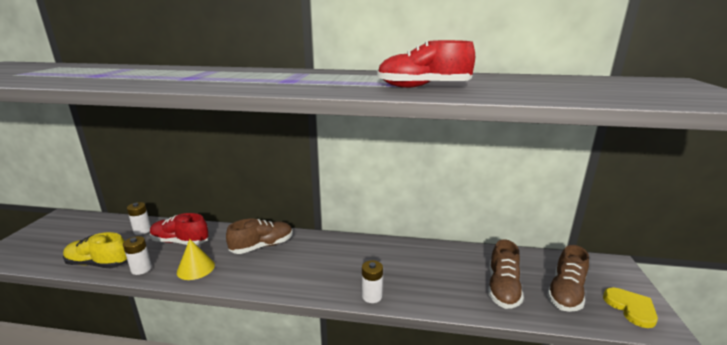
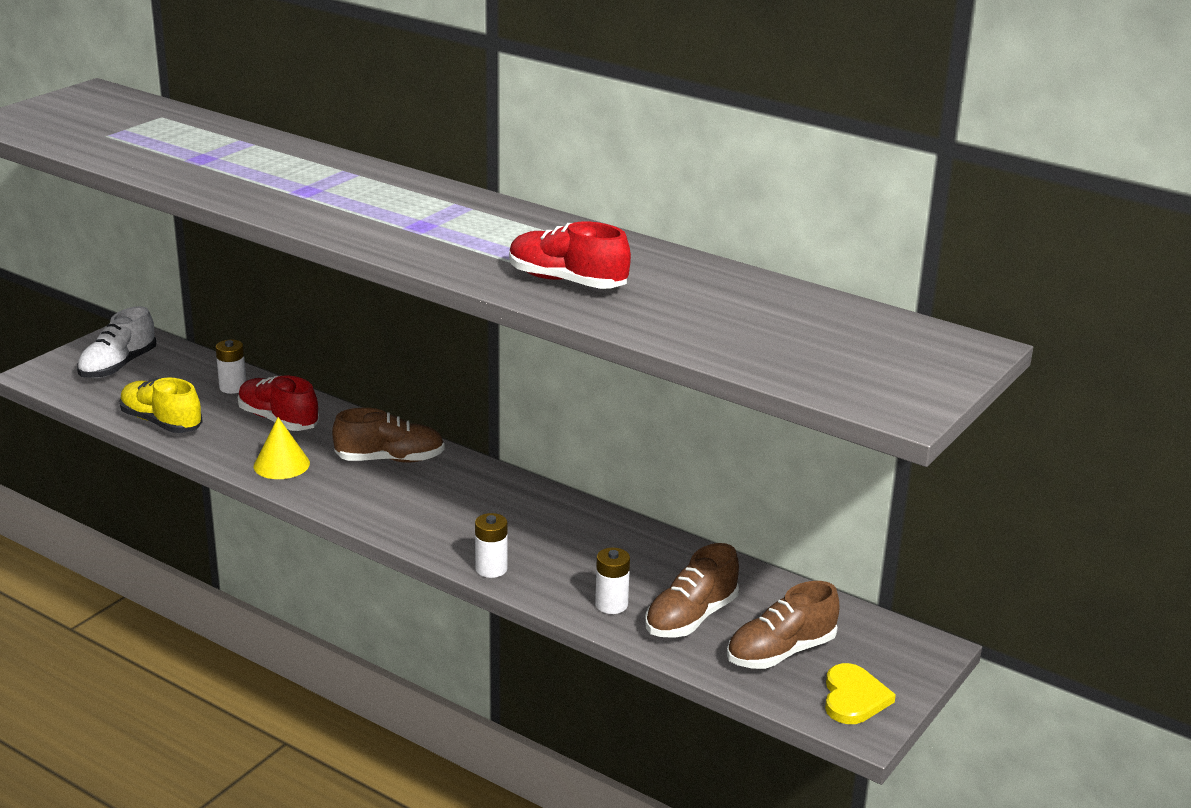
camera: 25 degrees right, 5 degrees up
white battery [123,236,152,275] -> white battery moved to [595,547,630,614]
none -> white shoe [77,306,156,378]

